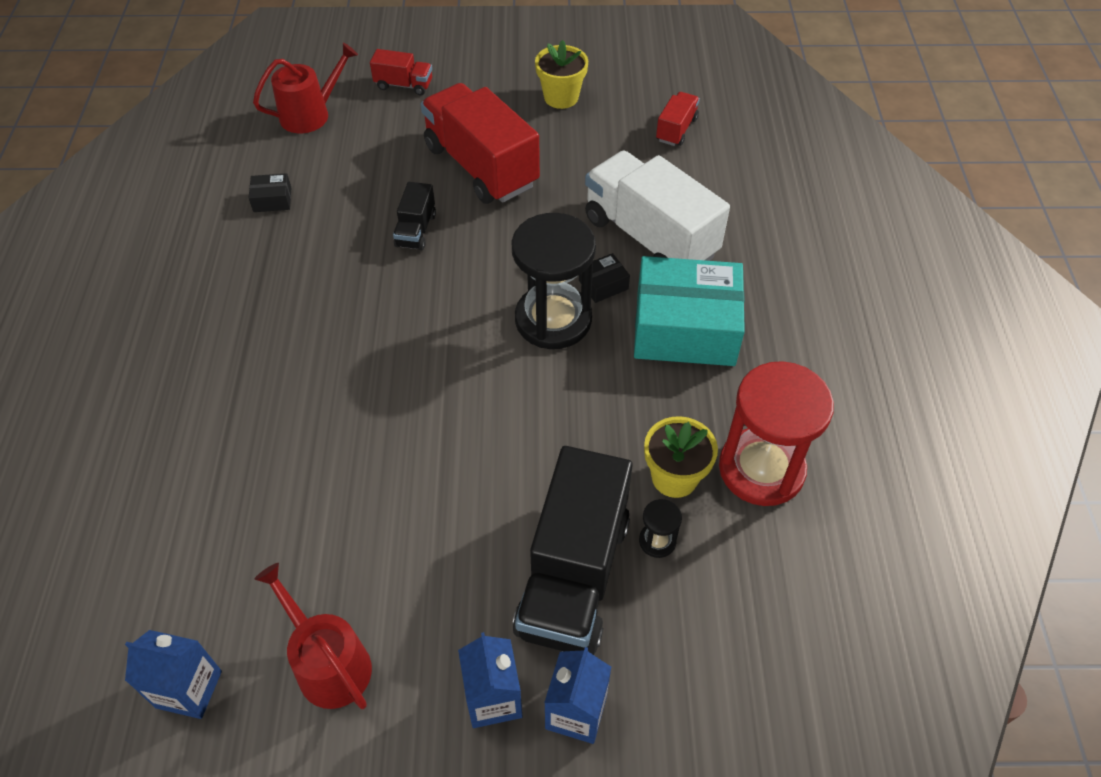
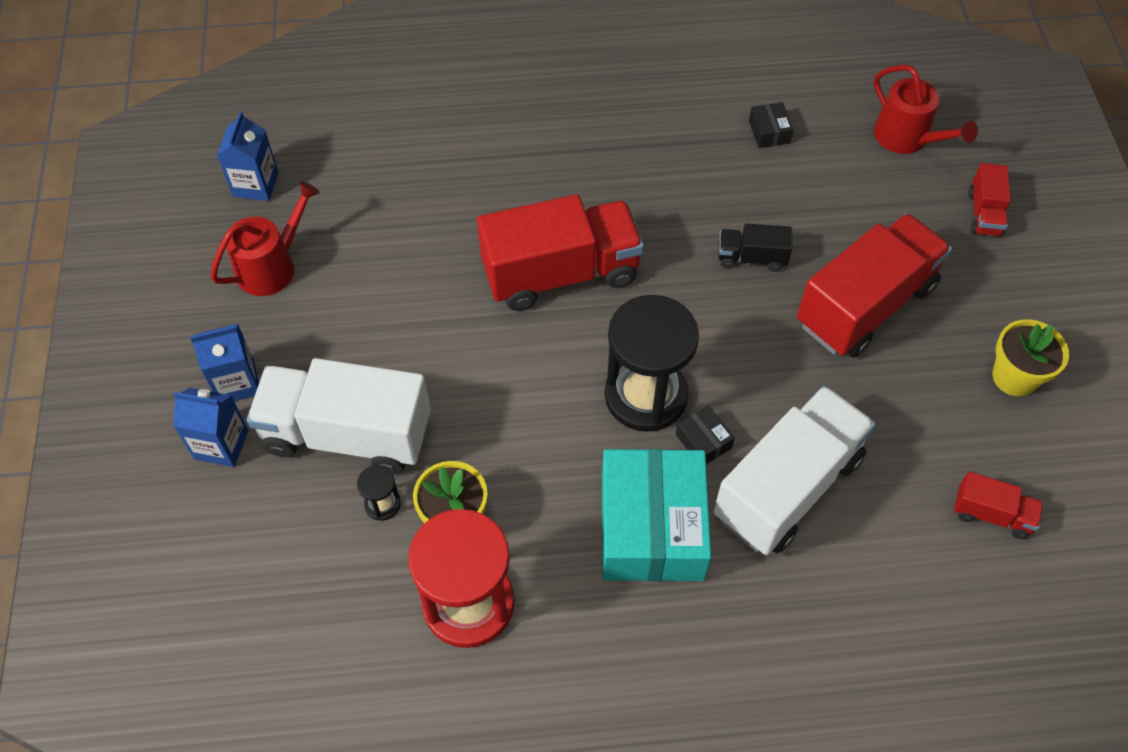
camera: 85 degrees right, 5 degrees up
black truck [513,446,633,655] -> white truck [247,358,431,475]
none -> red truck [477,194,644,311]

